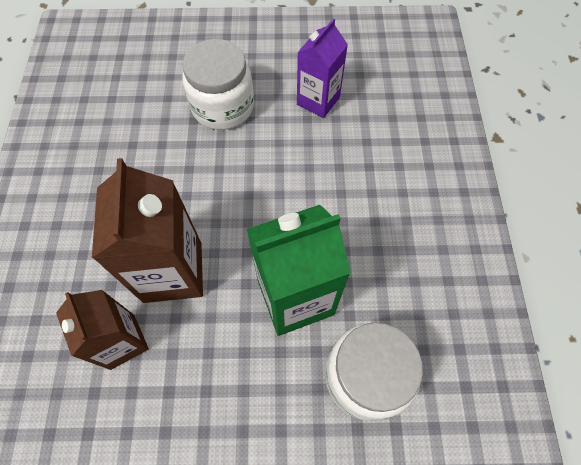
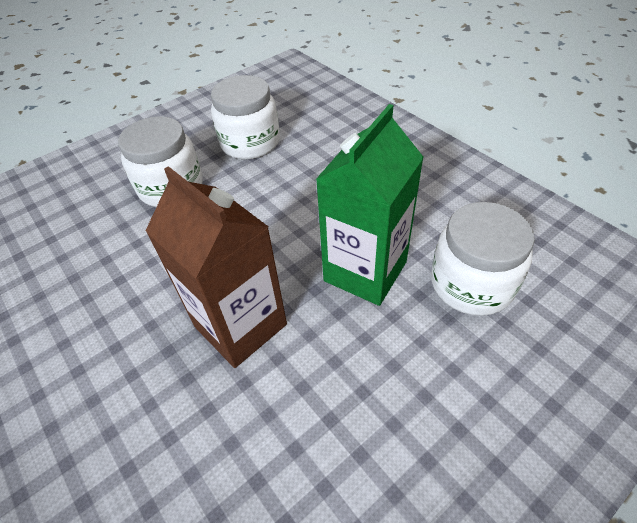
camera: 35 degrees left, 15 degrees down
brown carton [56,290,149,370] -> none
purple carton [297,18,348,118] -> white jar [211,75,280,159]

